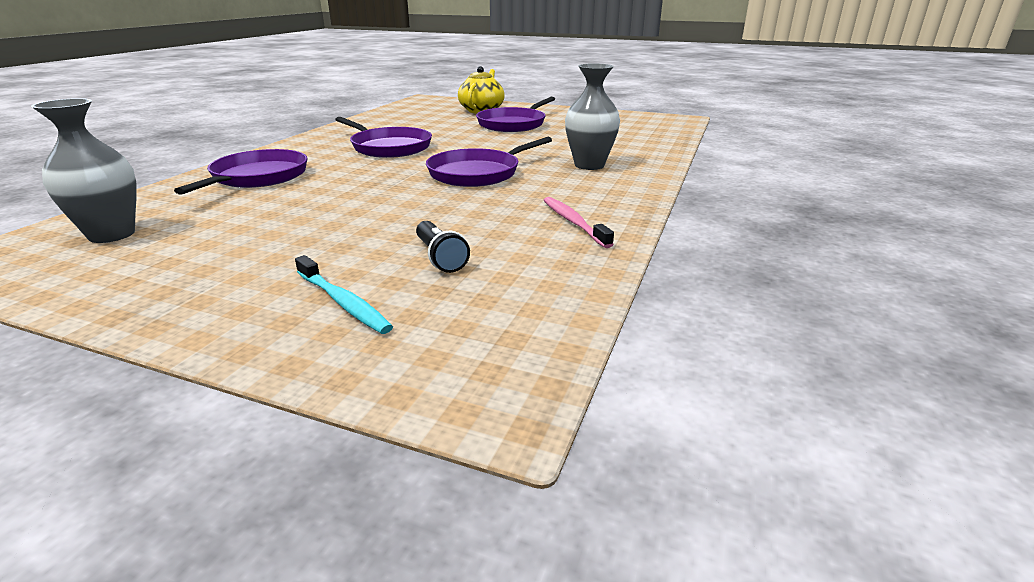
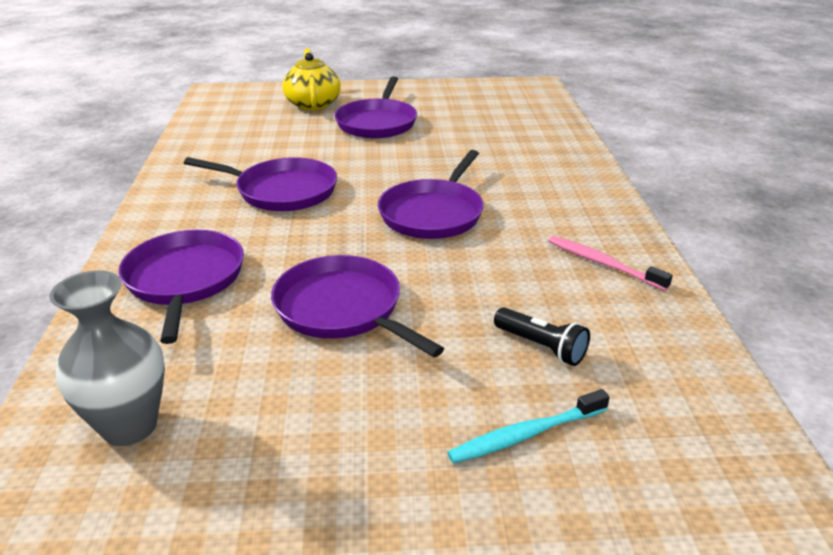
camera: 25 degrees left, 5 degrees up
turquoise toothbrush [295,255,393,334] -> turquoise toothbrush turned 135 degrees clockwise [447,389,610,464]
grey vase [565,63,620,170] -> none
none -> purple pan [271,255,444,357]

